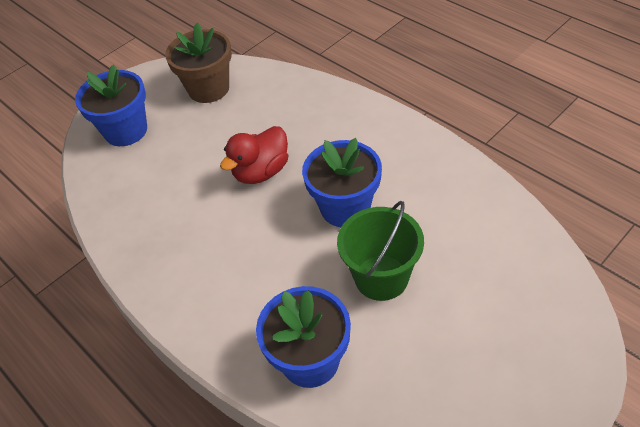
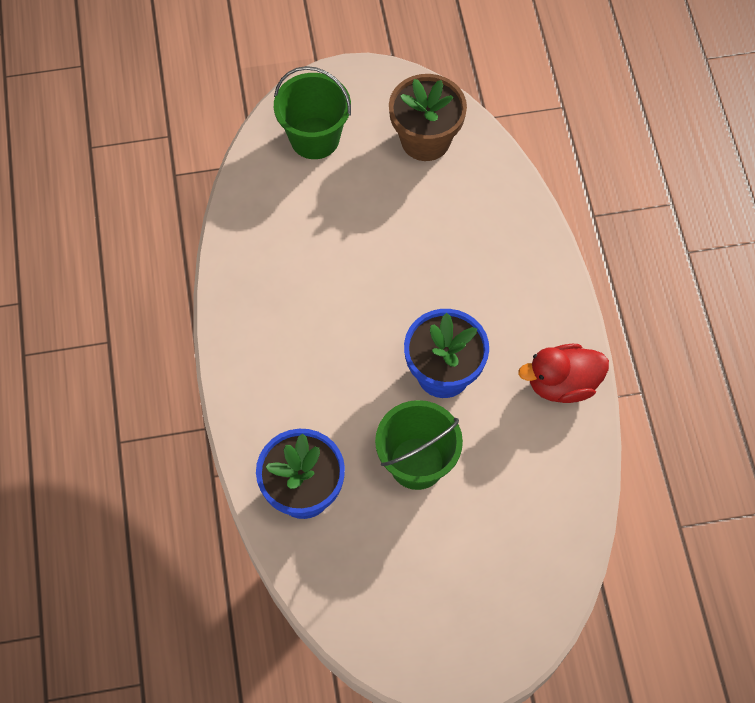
camera: 30 degrees right, 15 degrees up
blue flower pot [75,64,147,146] -> green bucket [274,66,351,159]
red duck [220,126,288,184] -> red duck moved to [518,344,609,403]

